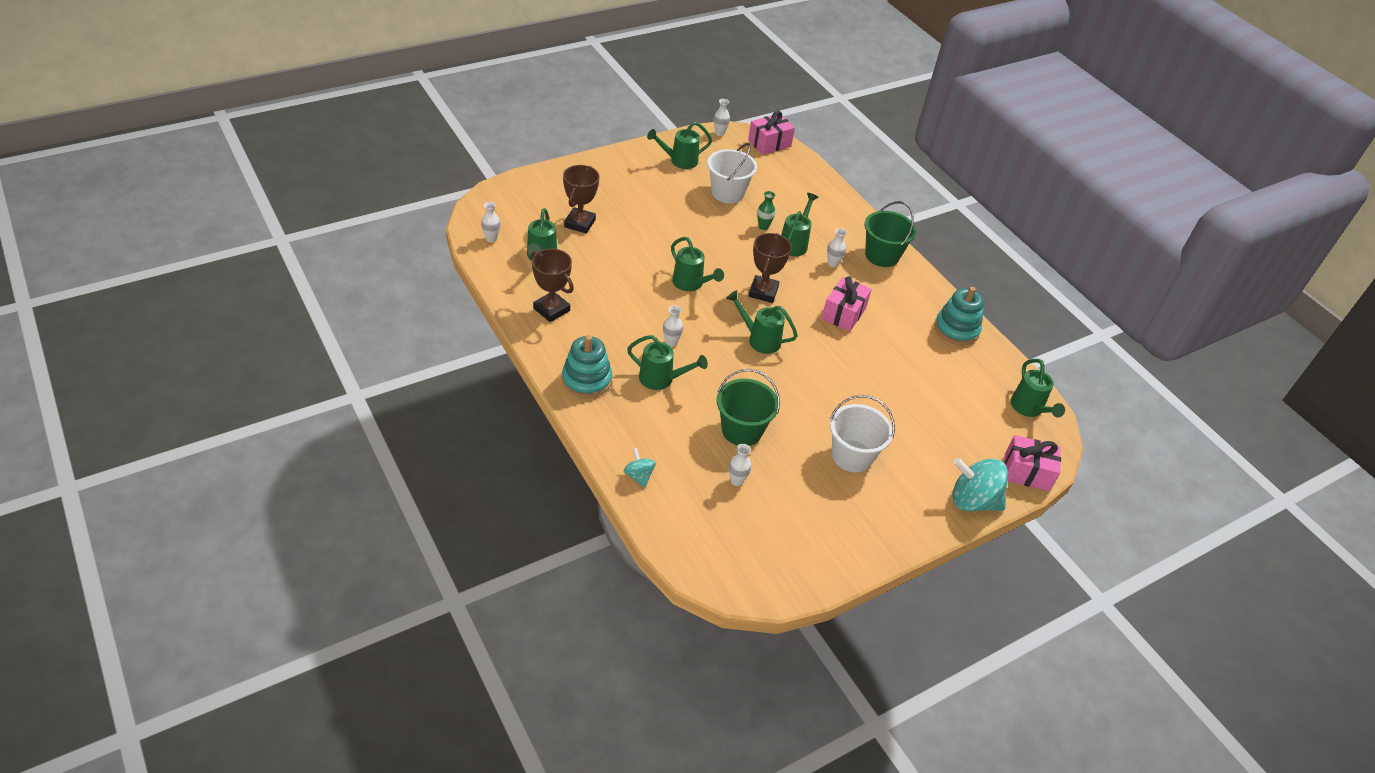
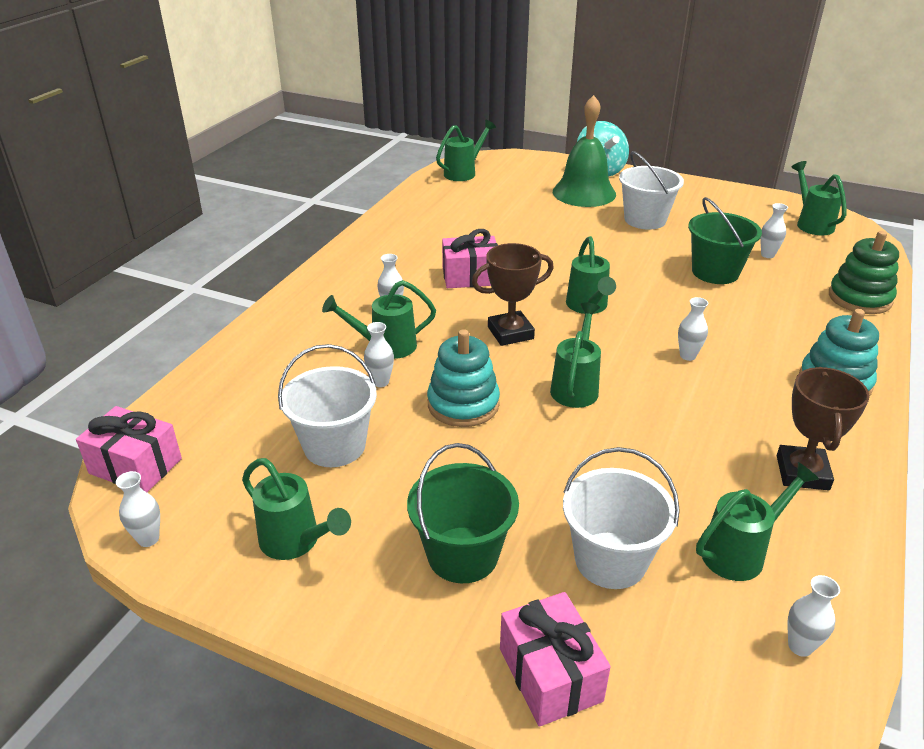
camera: 120 degrees left, 10 degrees down
brown trophy [563,165,599,234] -> white bucket [563,447,680,589]
turquoise spinning top [624,448,656,488] -> green stacking toy [829,231,899,314]
green watering can [627,335,708,390] -> green watering can moved to [791,161,847,235]
green vase [757,191,775,230] -> white vase [364,322,394,387]
green bucket [865,201,917,267] -> green bucket moved to [407,443,519,583]
turquoise stacking toy [934,287,984,345] -> turquoise stacking toy moved to [427,329,500,427]
pink gift [1004,435,1061,491] -> pink gift moved to [500,592,611,727]
none -> green bell [553,95,616,207]

